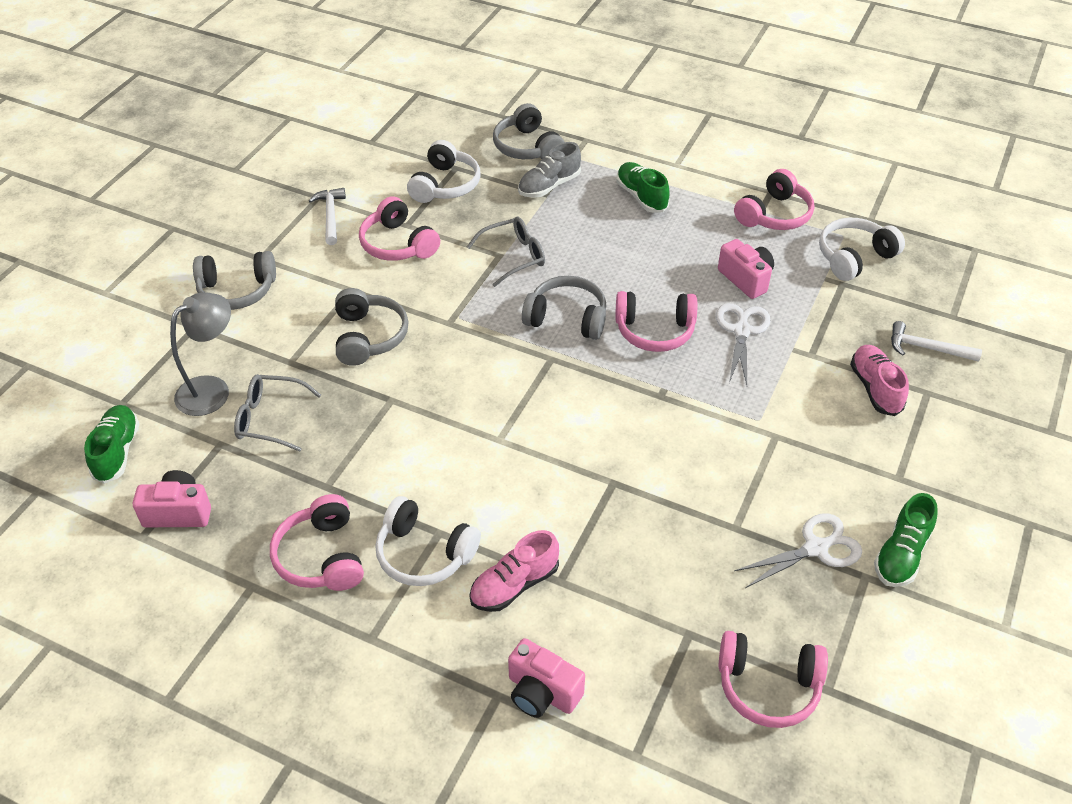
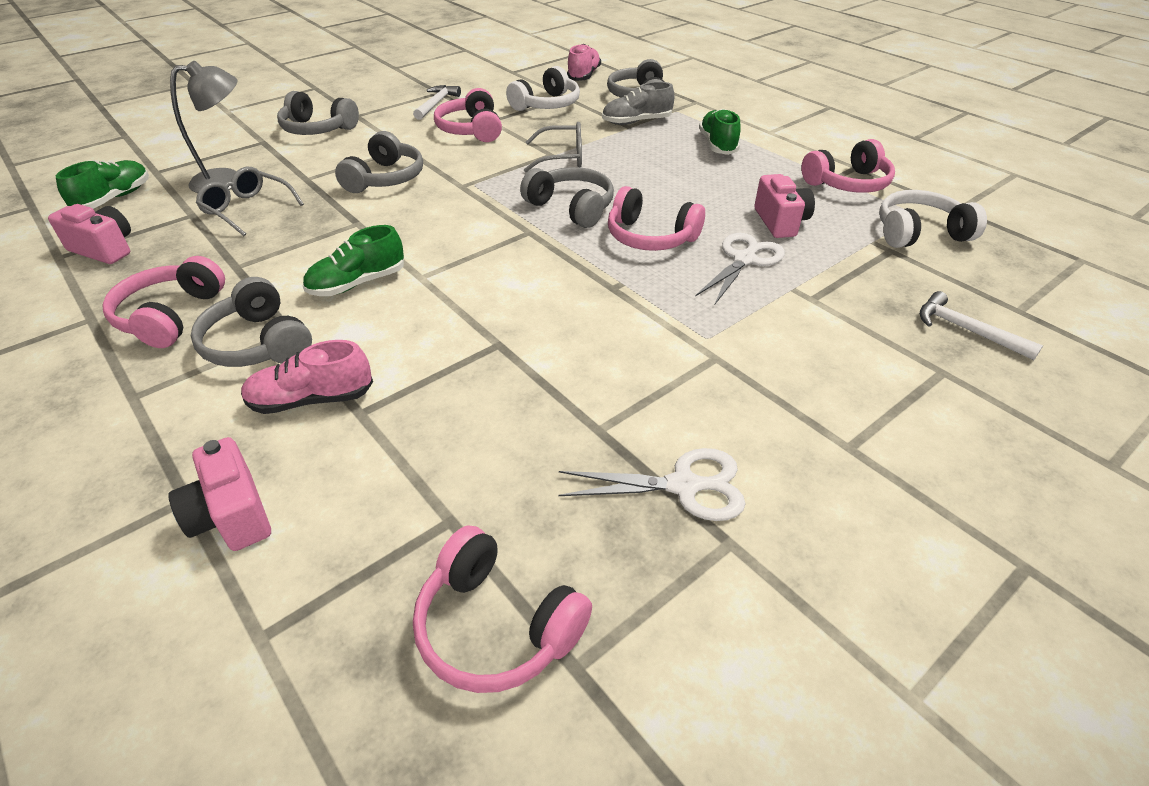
camera: 25 degrees right, 5 degrees down
white headphones [375,496,481,586] -> grey headphones [191,277,312,367]
pink shoe [850,345,909,416] -> pink shoe moved to [567,44,601,81]
green shoe [874,493,938,587] -> green shoe moved to [303,225,404,296]

